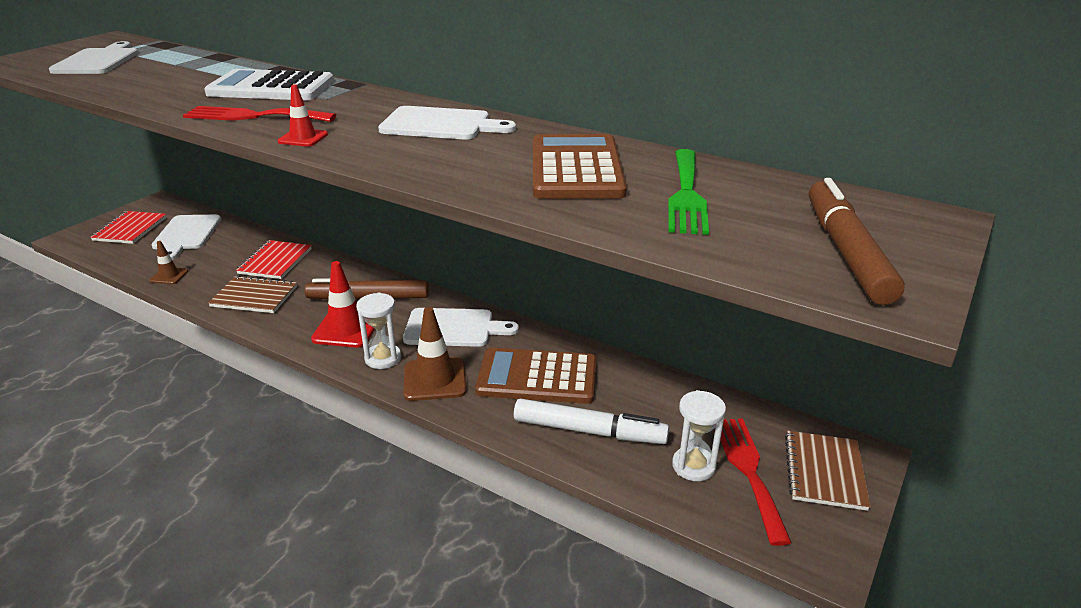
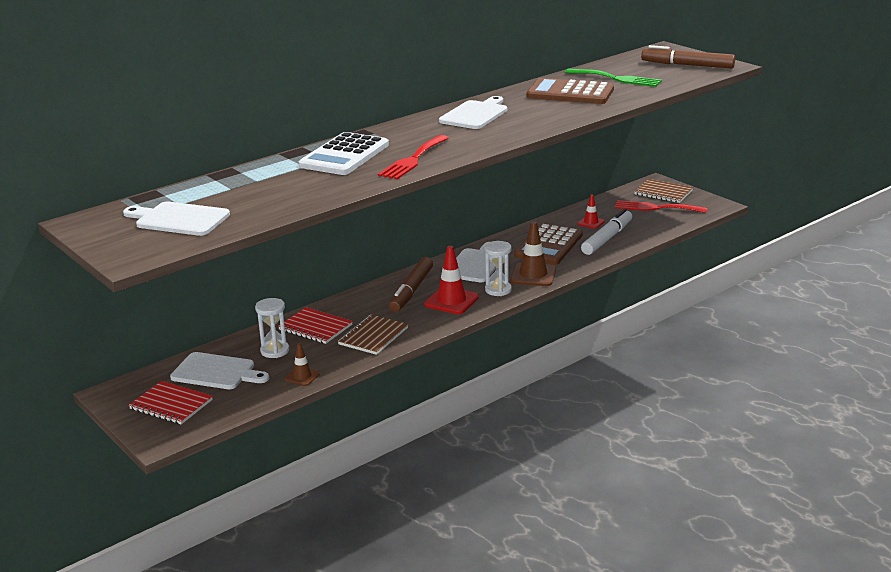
camera: 70 degrees left, 5 degrees down
red traffic cone [278,84,328,147] -> red traffic cone moved to [577,195,605,229]
white hourglass [672,390,726,481] -> white hourglass moved to [255,298,289,358]

